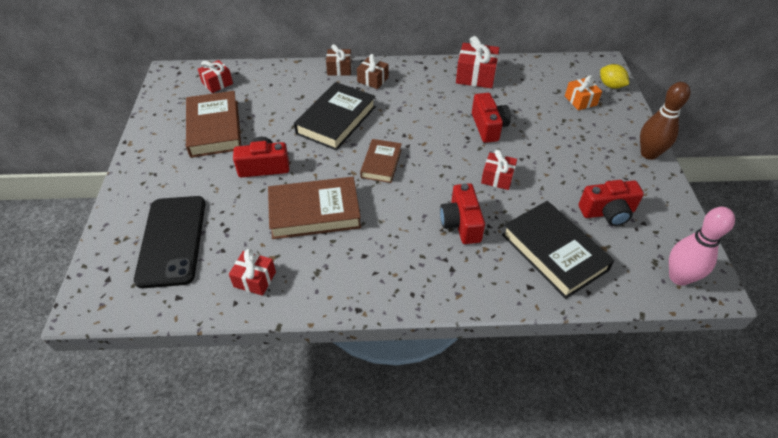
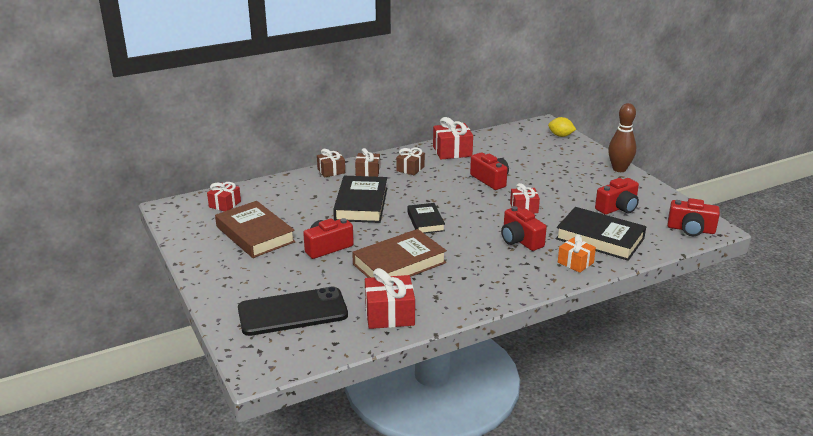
camera: 25 degrees left, 20 degrees down
black phone [134,196,205,288] -> black phone turned 75 degrees counterclockwise [238,287,348,336]
red gift [229,249,276,296] -> red gift [365,268,415,329], size x1.55
brown book [360,139,402,183] -> black book [408,203,445,234]
orange gift [565,75,602,110] -> orange gift moved to [558,234,596,273]
pink bowling pin [669,207,735,286] -> red camera [668,198,720,236]
none -> brown gift [396,148,425,175]

